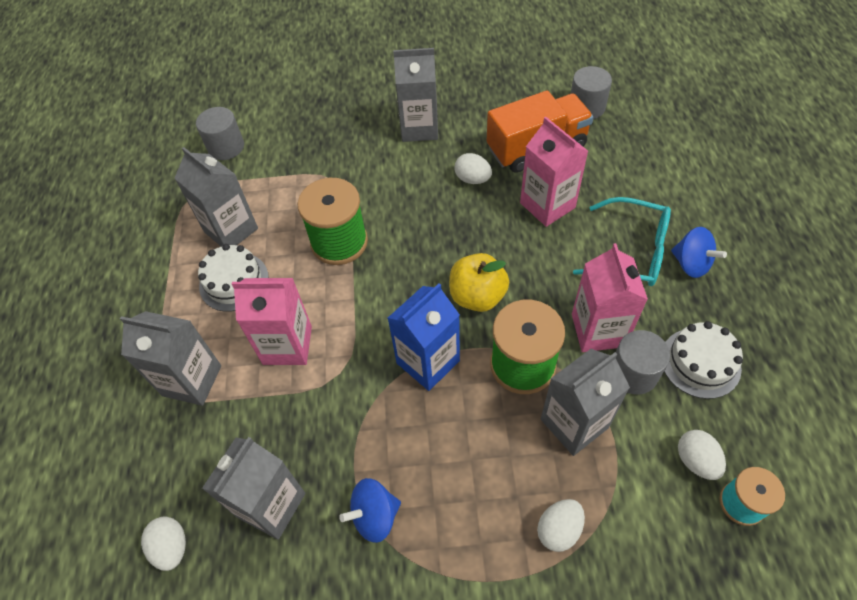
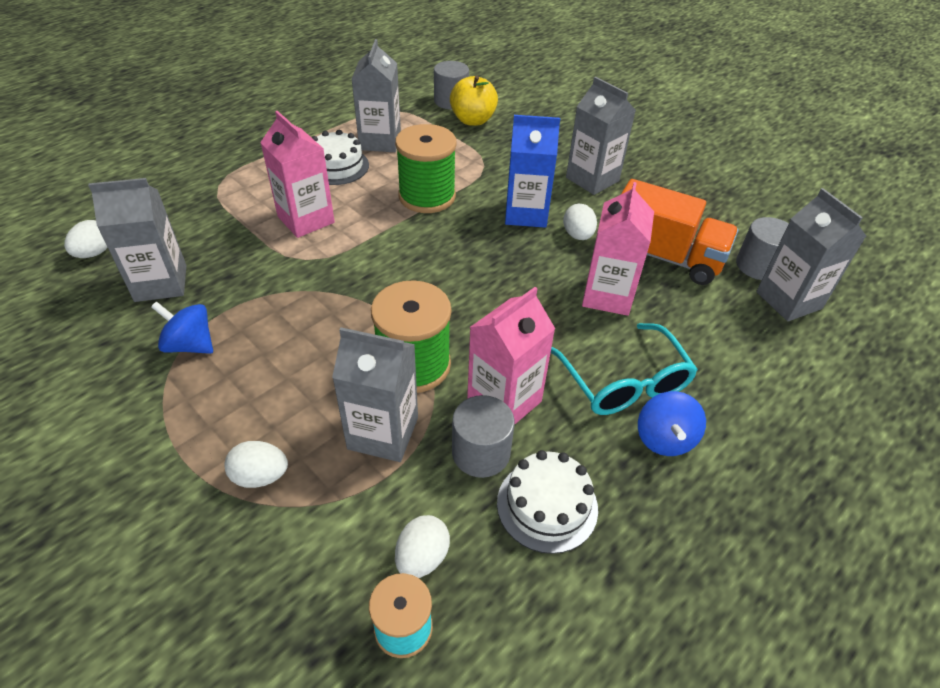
camera: 45 degrees right, 10 degrees down
grey carton [120,311,221,406] -> grey carton moved to [756,188,866,321]
blue carton [388,283,460,391] -> blue carton moved to [505,115,560,228]
yellow apple [449,253,509,312] -> yellow apple moved to [450,76,498,126]

